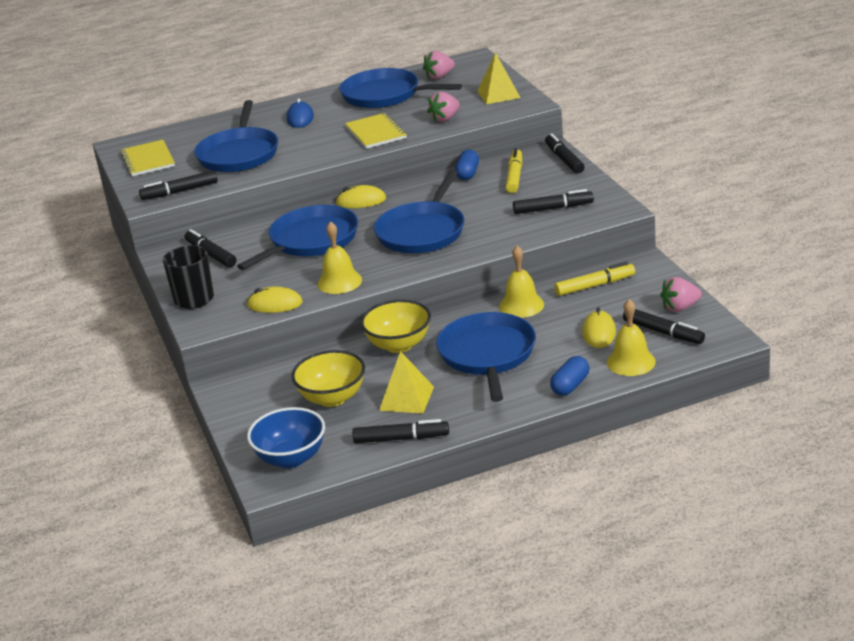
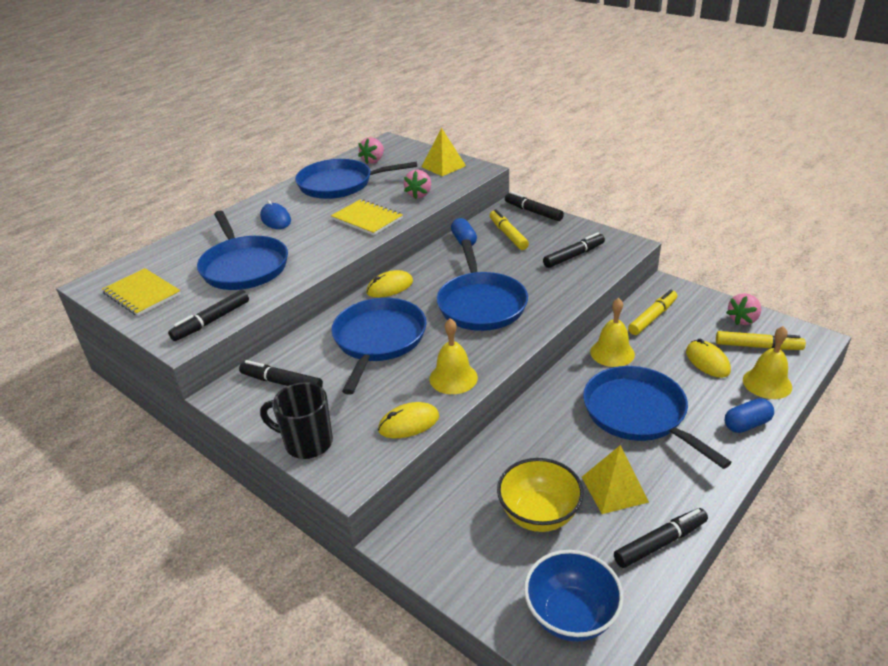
camera: 30 degrees left, 5 degrees up
yellow bowl [361,300,431,353] -> none
blue capsule [550,356,589,396] -> blue capsule turned 60 degrees clockwise [725,398,774,433]
black marker [623,309,705,344] -> yellow marker [716,331,806,350]

